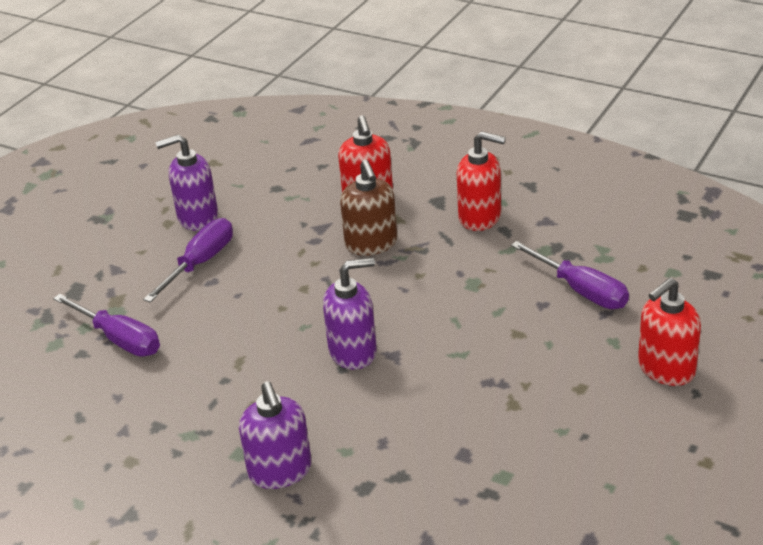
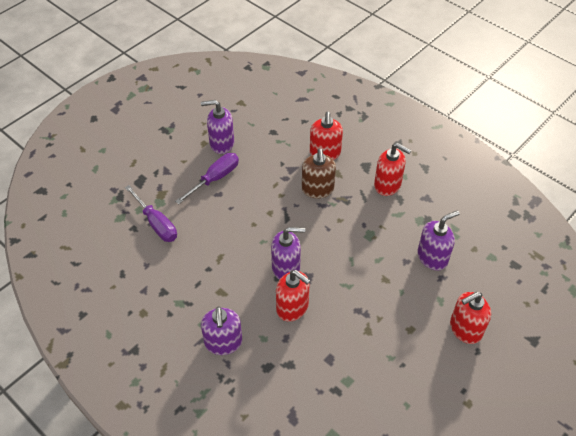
camera: 10 degrees right, 15 degrees up
purple screwdriver [511,241,629,309] -> purple soap dispenser [417,210,460,271]
none -> red soap dispenser [276,270,311,322]

